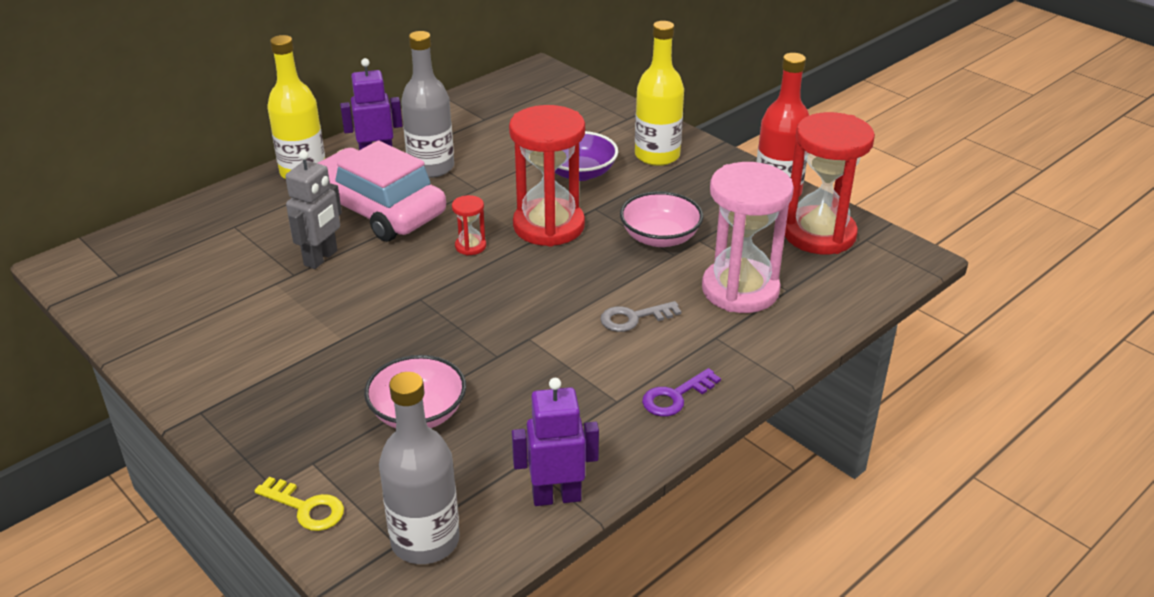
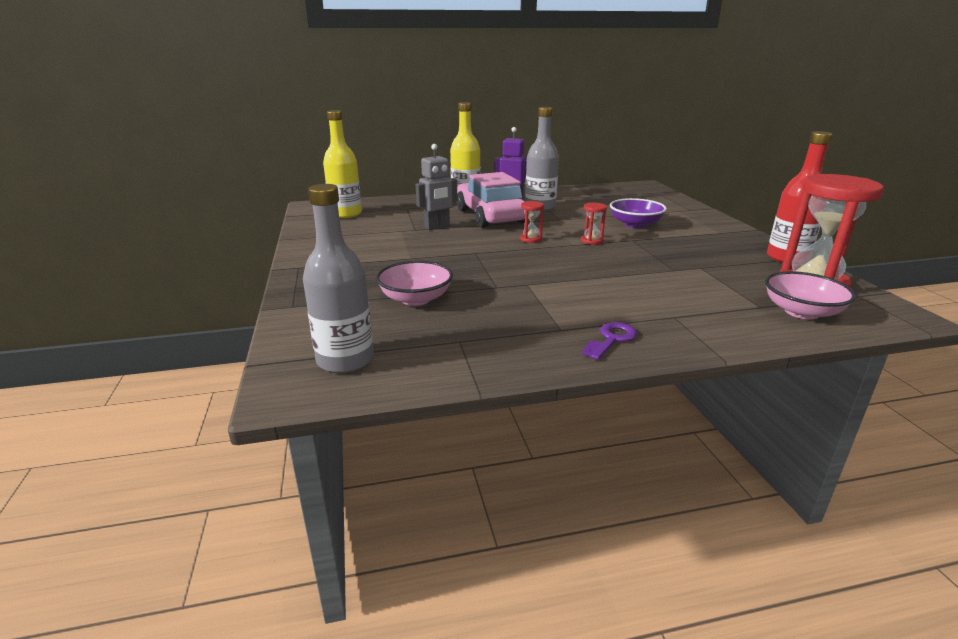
camera: 30 degrees right, 10 degrees down
yellow key [254,477,344,531] -> none
red hourglass [509,105,585,247] -> red hourglass [581,203,607,245], size x0.42
purple robot [512,378,599,506] -> none
grey key [600,301,681,332] -> none
pink bowl [620,191,703,247] -> pink bowl moved to [765,271,856,319]
yellow bottle [635,21,684,166] -> yellow bottle moved to [323,110,362,218]
purple key [642,368,721,416] -> purple key turned 135 degrees clockwise [582,322,637,360]
pink hourglass [702,162,794,313] -> none

